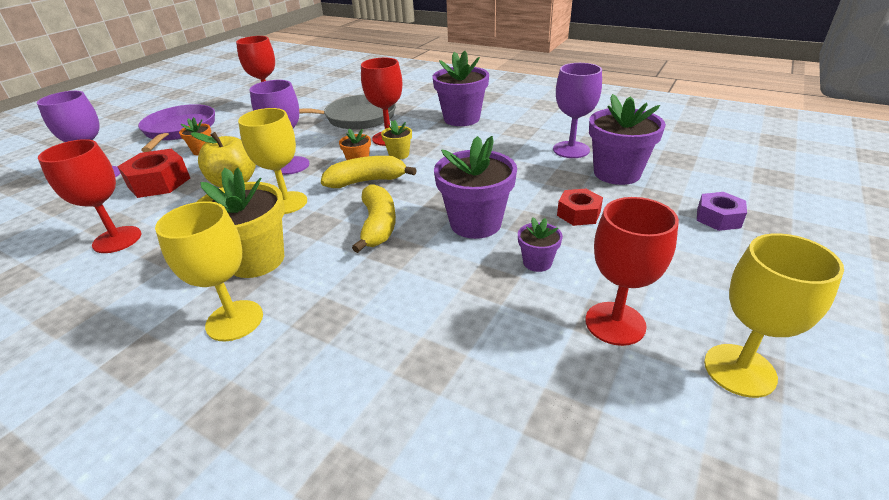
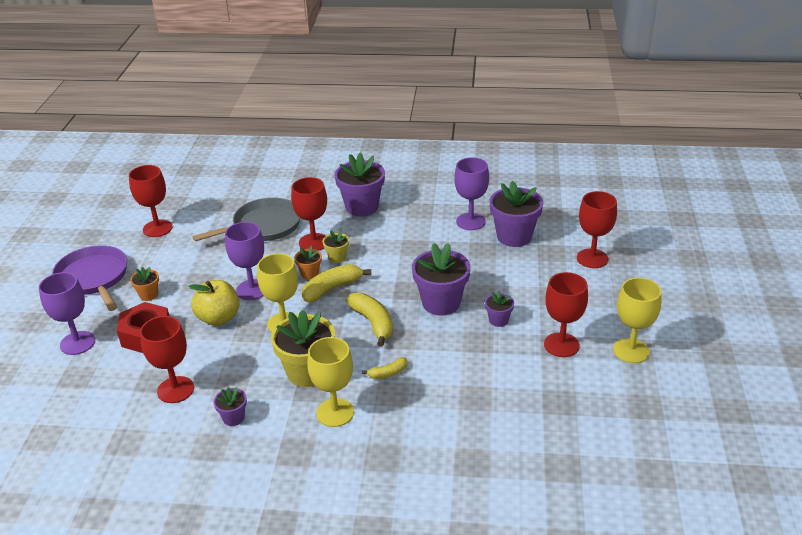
camera: 25 degrees left, 0 degrees up
red nut [557,189,603,226] -> none
purple nut [697,192,747,231] -> red goblet [577,191,617,268]
none -> purple flower pot [213,387,247,426]
none -> yellow banana [362,357,407,379]

